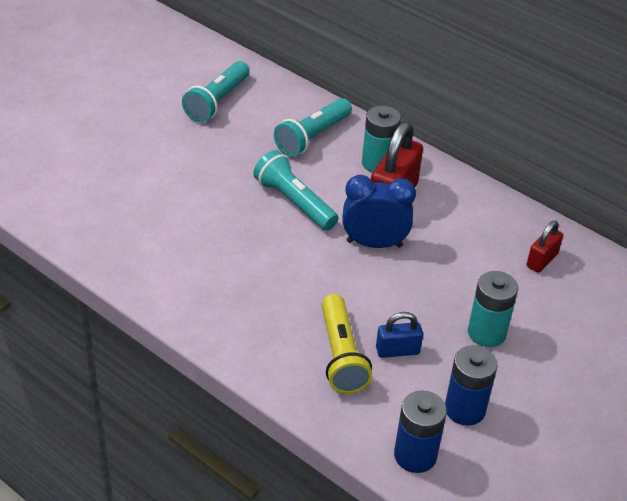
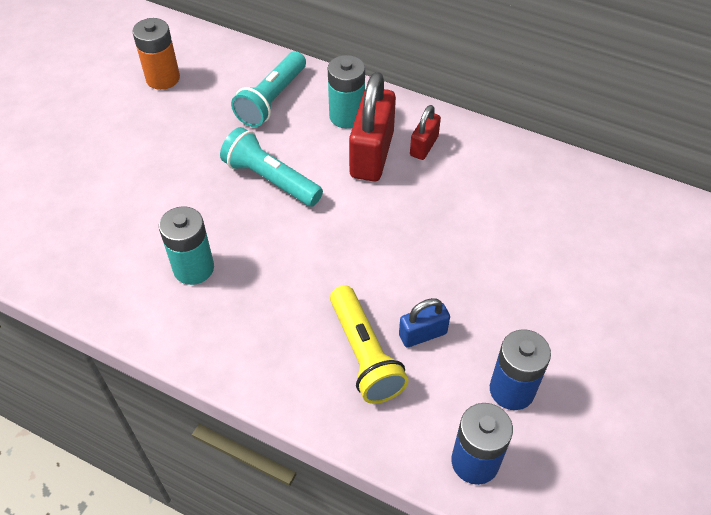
camera: 10 degrees left, 10 degrees up
turquoise flashlight [182,61,250,122] -> orange battery [132,18,180,90]
blue clock [342,175,416,248] -> none
turquoise battery [468,271,518,347] -> turquoise battery moved to [159,206,214,285]
red padlock [527,221,563,273] -> red padlock moved to [410,105,441,160]

